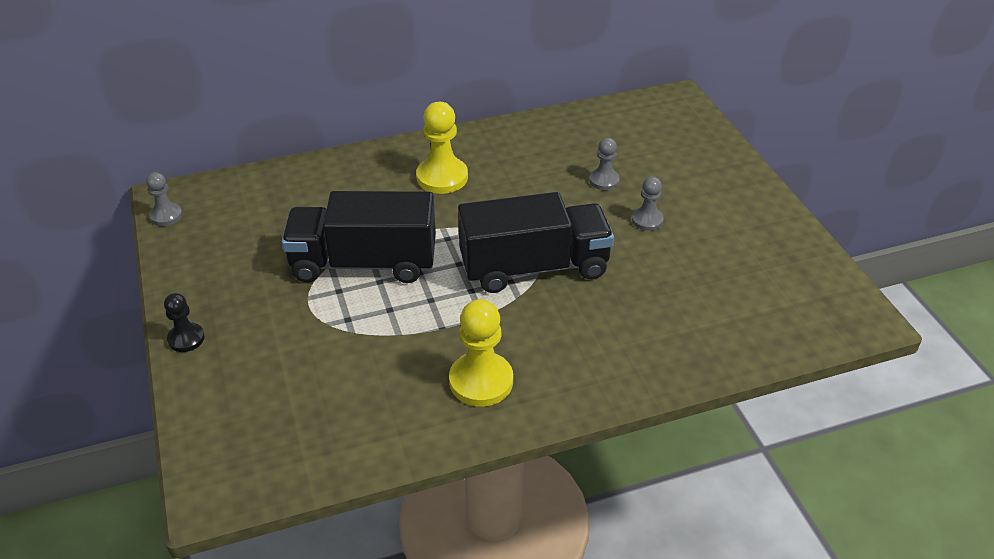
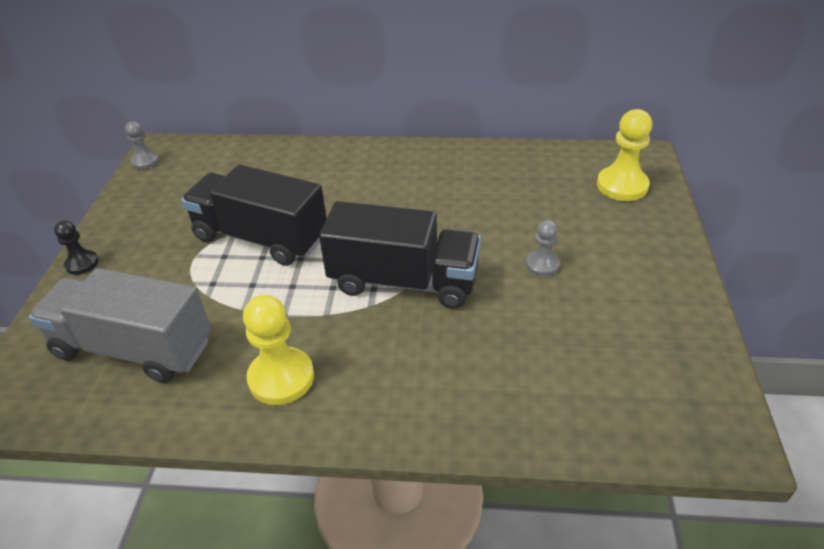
camera: 25 degrees right, 0 degrees up
yellow pawn [416,102,468,194] -> yellow pawn moved to [597,109,652,201]
grey pawn [589,138,620,190] -> none
none -> grey truck [29,268,211,383]

